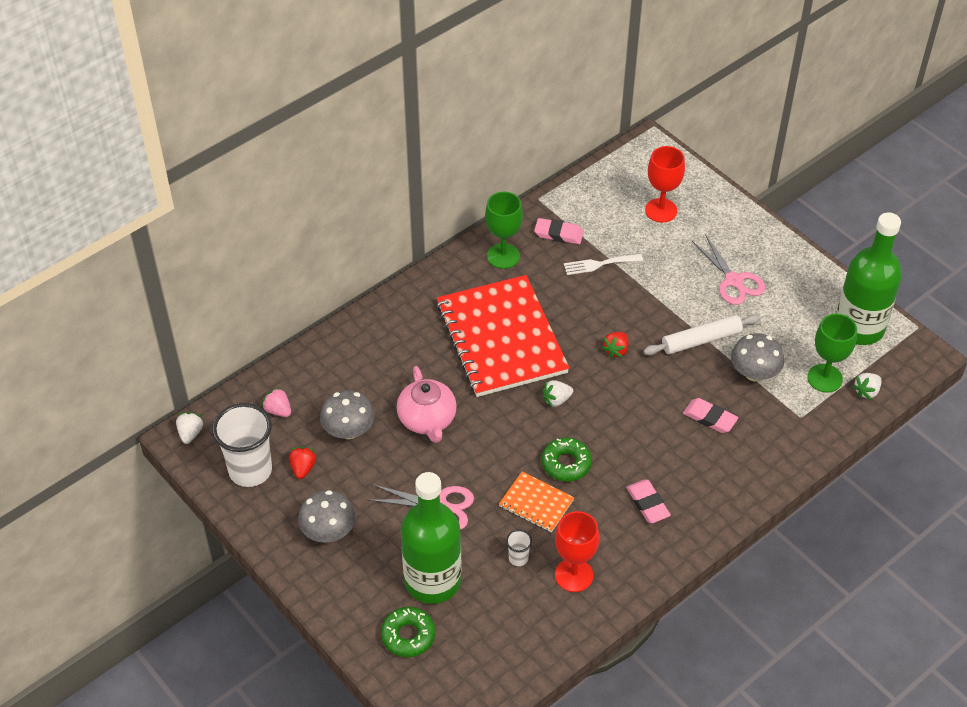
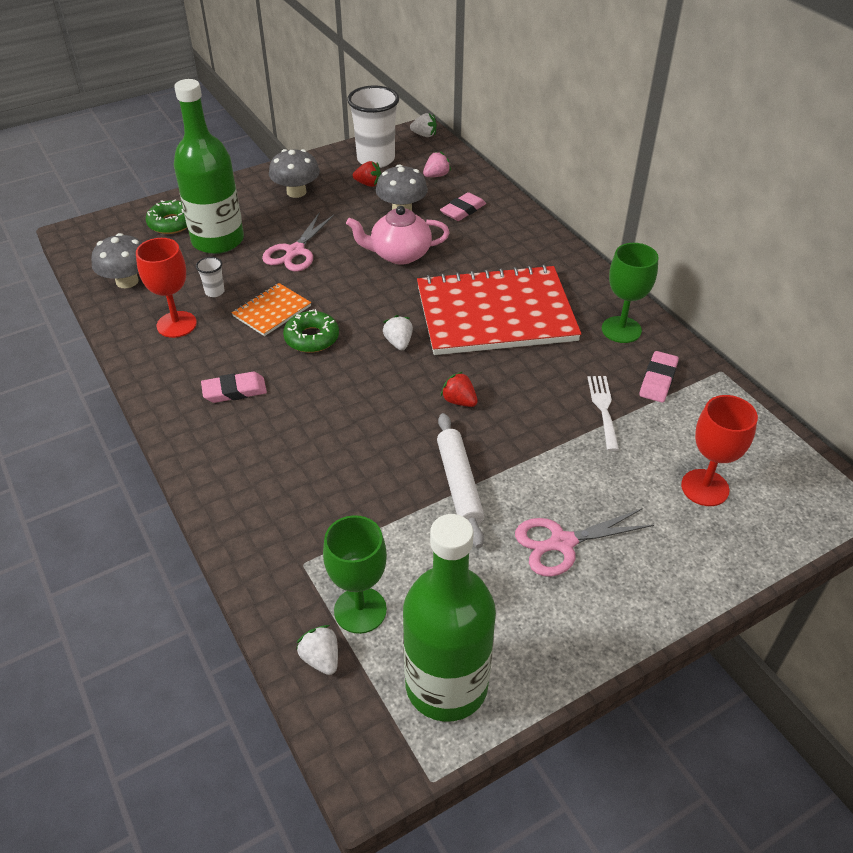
camera: 100 degrees right, 5 degrees down
pink eraser [683,398,738,433] -> pink eraser moved to [440,192,486,221]
grey mushroom [731,333,784,381] -> grey mushroom moved to [91,233,142,288]

